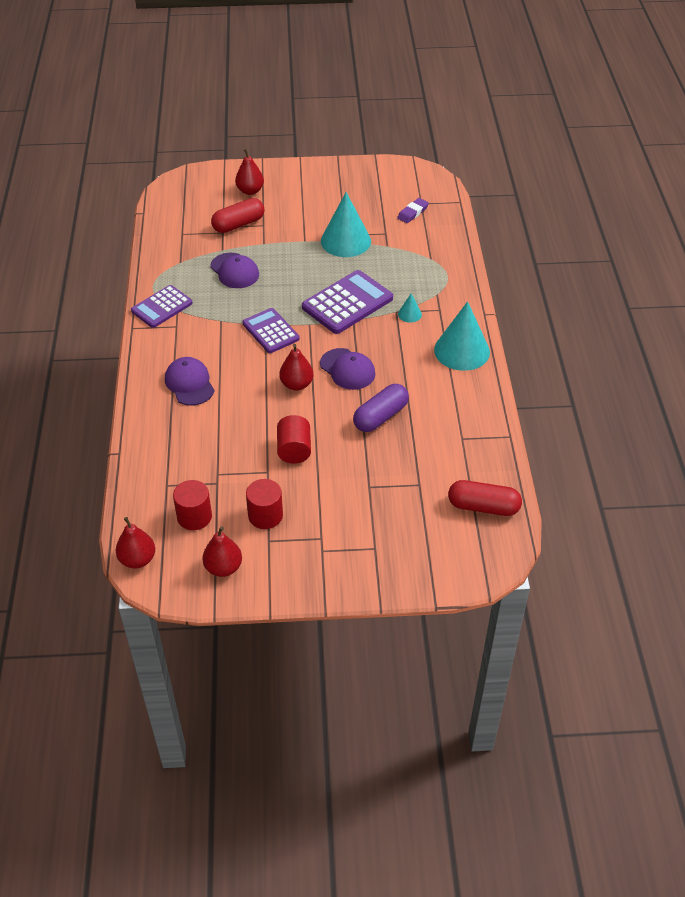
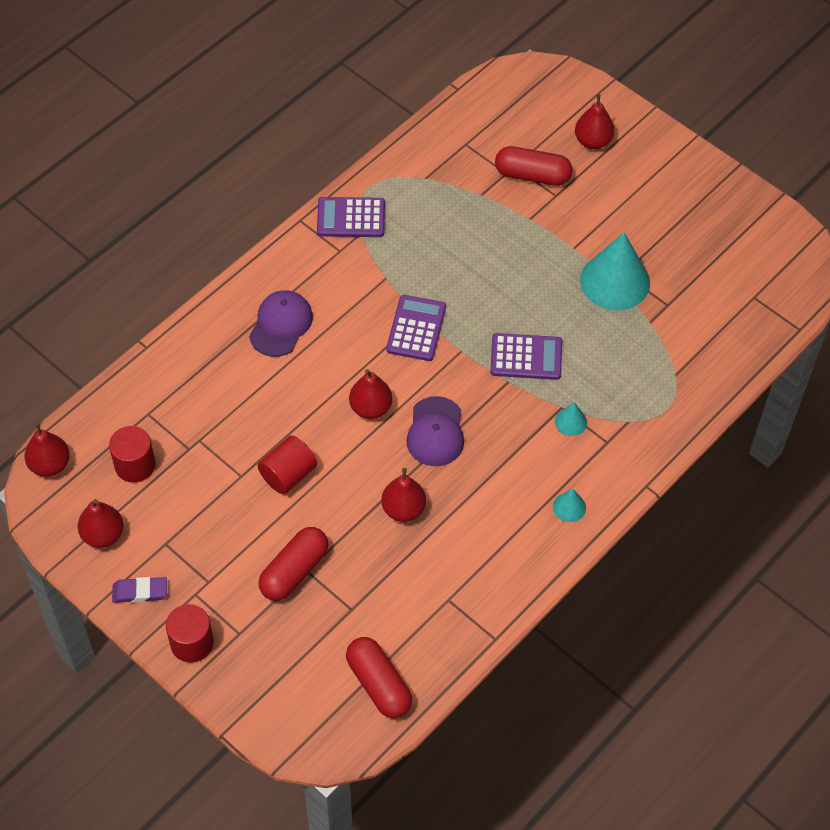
camera: 45 degrees right, 10 degrees up
purple cap [210,253,259,288] -> none
red cylinder [246,479,283,529] -> red cylinder moved to [166,604,214,663]
purple calculator [302,270,393,334] -> purple calculator [490,333,562,380], size x0.66
purple capsule [353,384,409,432] -> red pear [381,468,426,522]
purple eraser [397,198,429,223] -> purple eraser moved to [112,577,167,603]
turquoise cone [434,301,490,371] -> turquoise cone [553,489,586,522], size x0.44
none -> red capsule [258,527,328,601]

